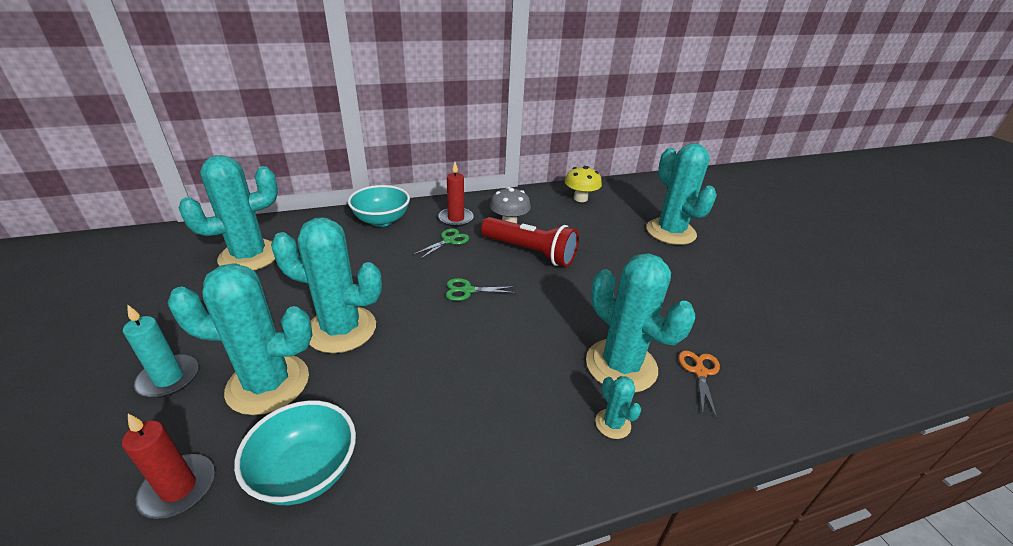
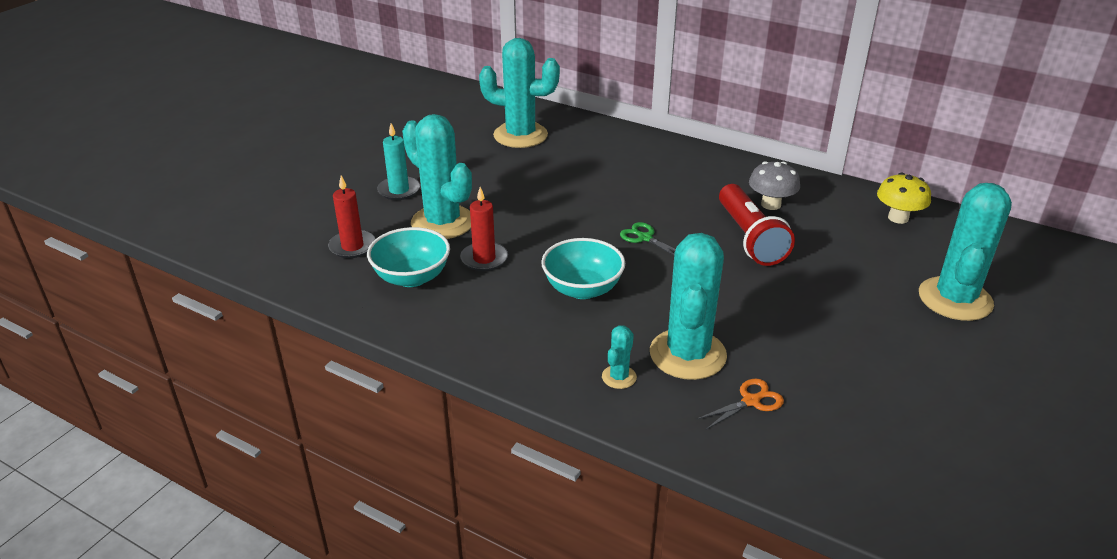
camera: 50 degrees right, 0 degrees up
turquoise cactus [271,217,382,353] -> none
turquoise bowl [348,185,410,227] -> turquoise bowl moved to [541,238,625,299]
green scissors [413,228,469,259] -> none
red candle [438,162,474,227] -> red candle moved to [460,187,508,271]

